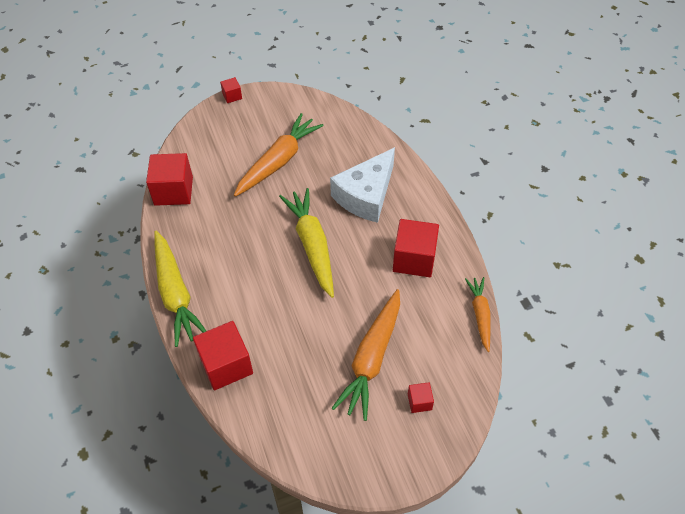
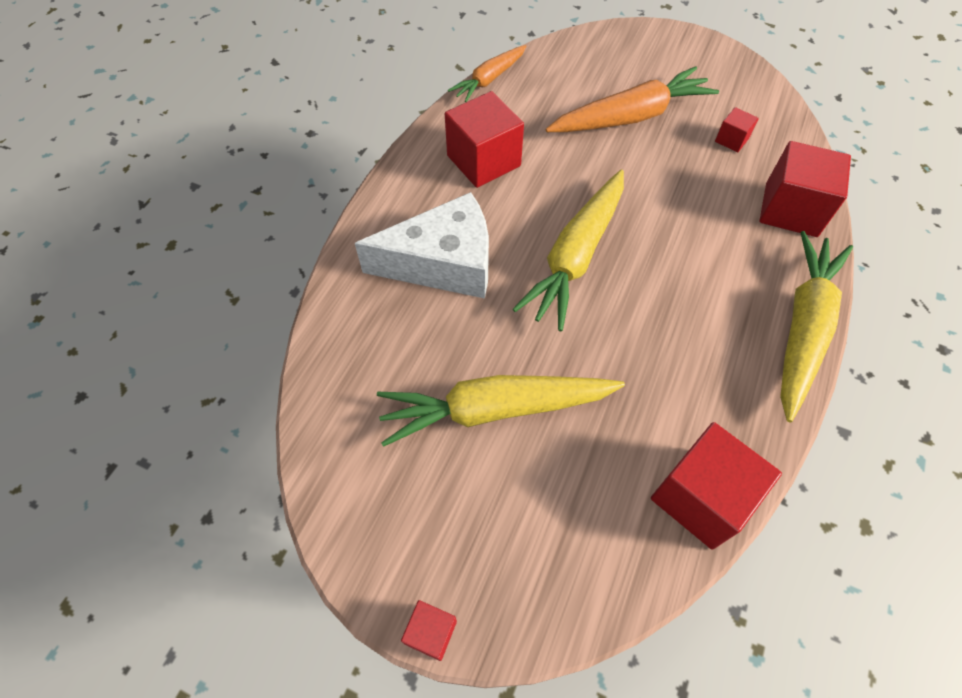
camera: 135 degrees left, 5 degrees up
orange carrot [234,113,324,197] -> yellow carrot [377,375,625,447]
red cube [408,382,434,413] -> red cube moved to [715,107,759,152]

